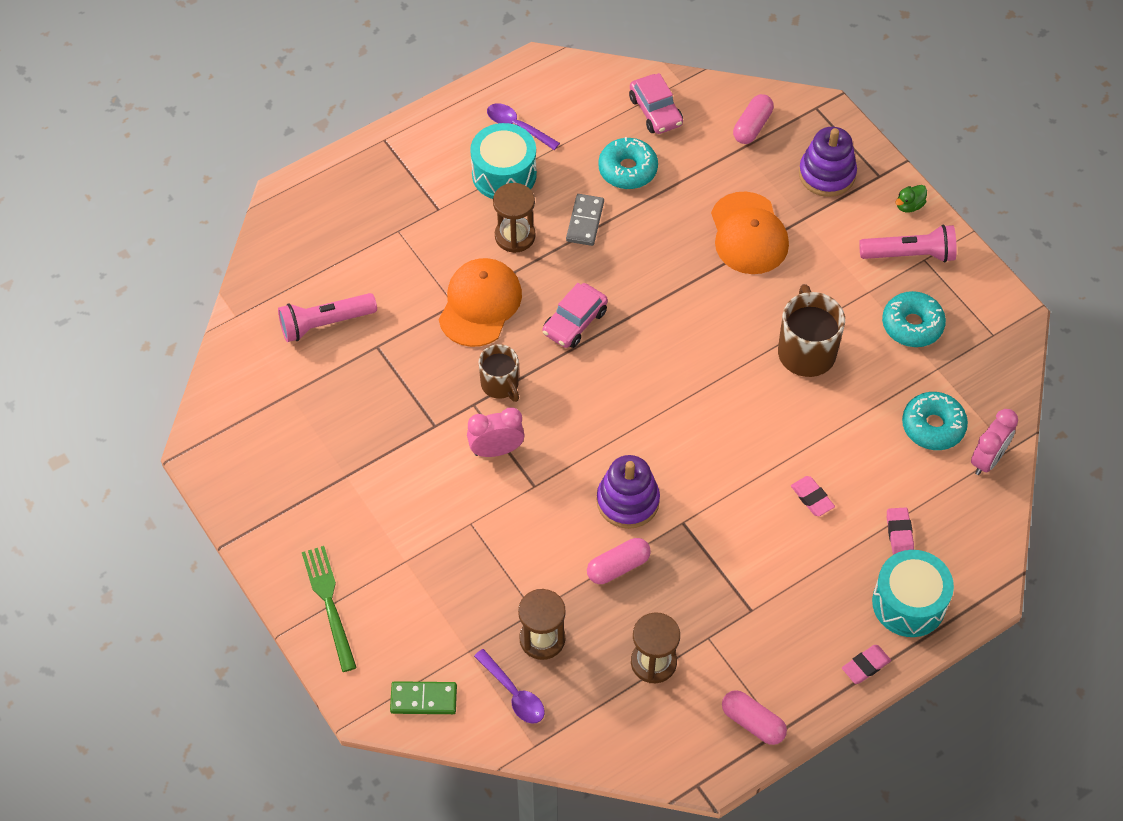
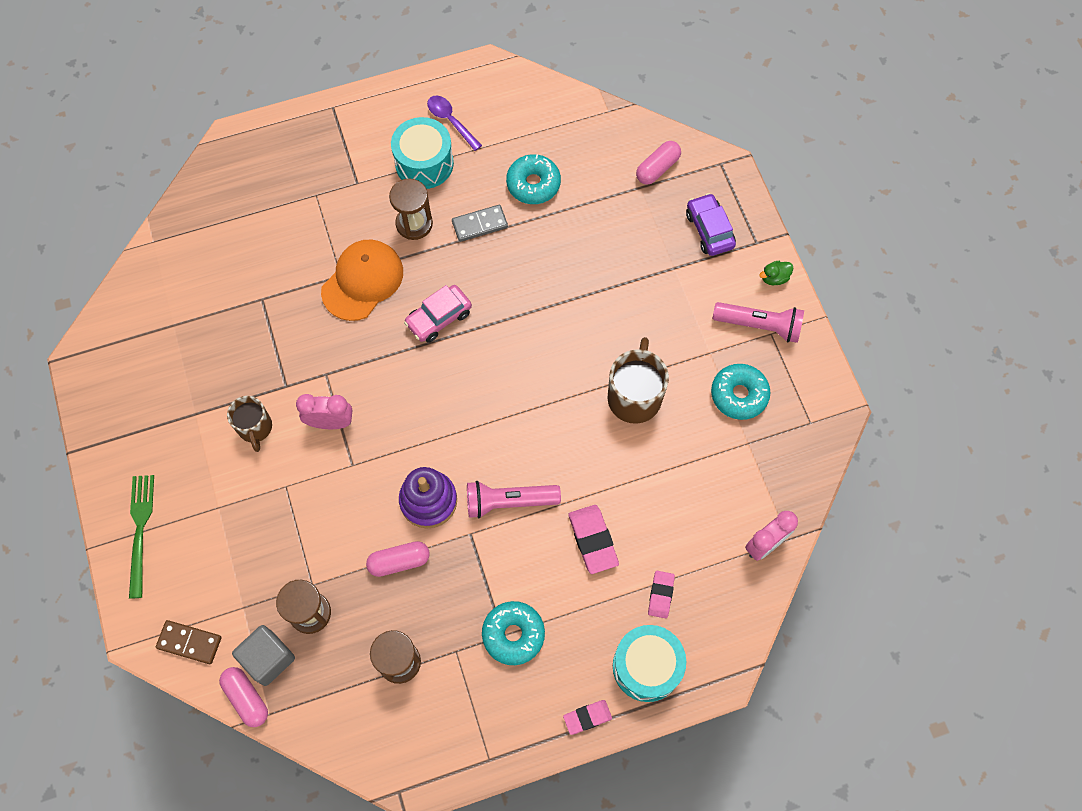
camera: 15 degrees right, 10 degrees up
pink flashlight [278,293,377,342] -> pink flashlight moved to [467,481,561,518]
green domino [390,681,457,714] -> brown domino [156,620,222,664]
purple spoon [474,649,545,724] -> grey cube [232,625,295,686]
brown mug [479,344,519,402] -> brown mug moved to [227,396,272,452]
grey domino [566,194,604,246] -> grey domino turned 45 degrees clockwise [452,205,508,242]
pink car [629,73,683,134] -> none
orange cap [711,192,789,274] -> none
pink capsule [722,690,787,745] -> pink capsule moved to [219,667,268,727]
pink eraser [791,476,835,516] -> pink eraser [569,505,619,574], size x1.58
purple stacking toy [799,127,857,197] -> purple car [686,193,736,256]
turquoise donut [902,392,968,450] -> turquoise donut moved to [482,601,545,665]

